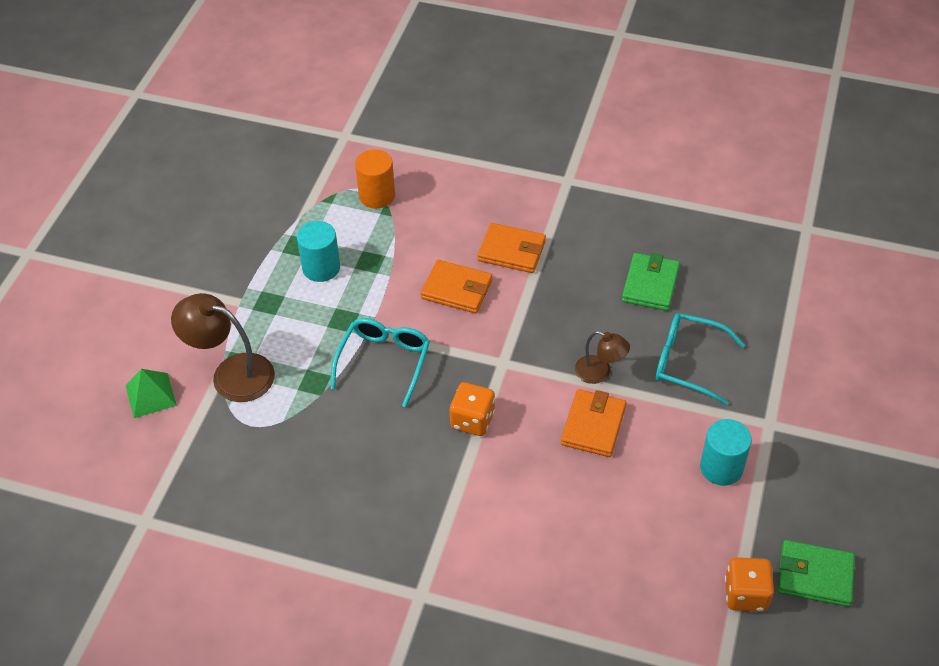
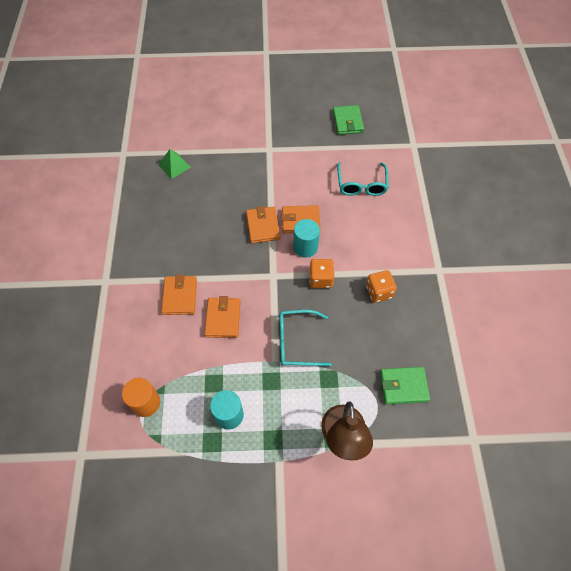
camera: 110 degrees left, 10 degrees up
green pyramid [125,369,177,418] -> green pyramid moved to [158,149,191,179]
brown lamp [575,331,630,384] -> orange wallet [246,206,280,243]
green wallet [622,253,680,311] -> green wallet moved to [380,367,430,405]
turquoise glasses [656,313,745,405] -> turquoise glasses moved to [337,162,389,196]
turquoise cylinder [700,419,752,486] -> turquoise cylinder moved to [293,219,320,258]
orange dice [725,557,774,612] -> orange dice moved to [366,270,397,303]

